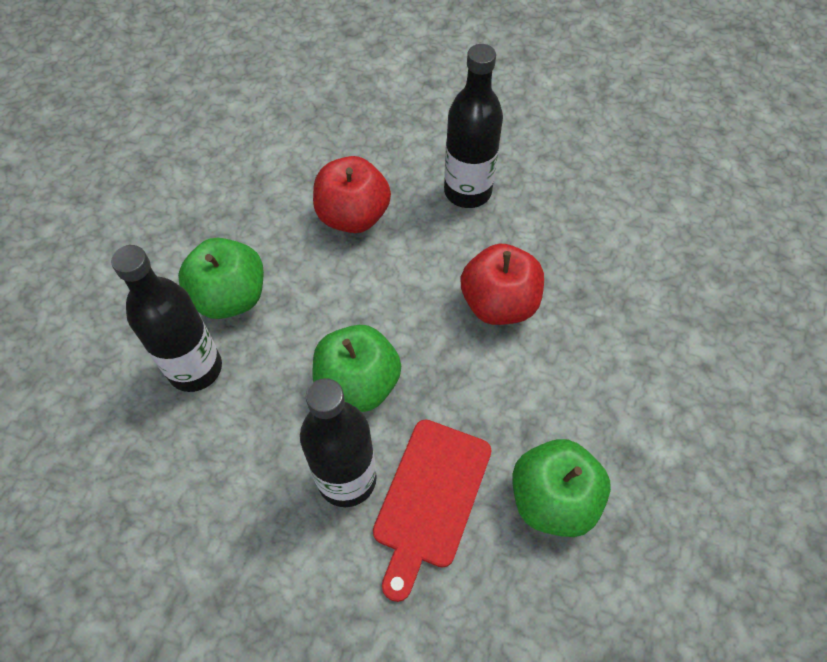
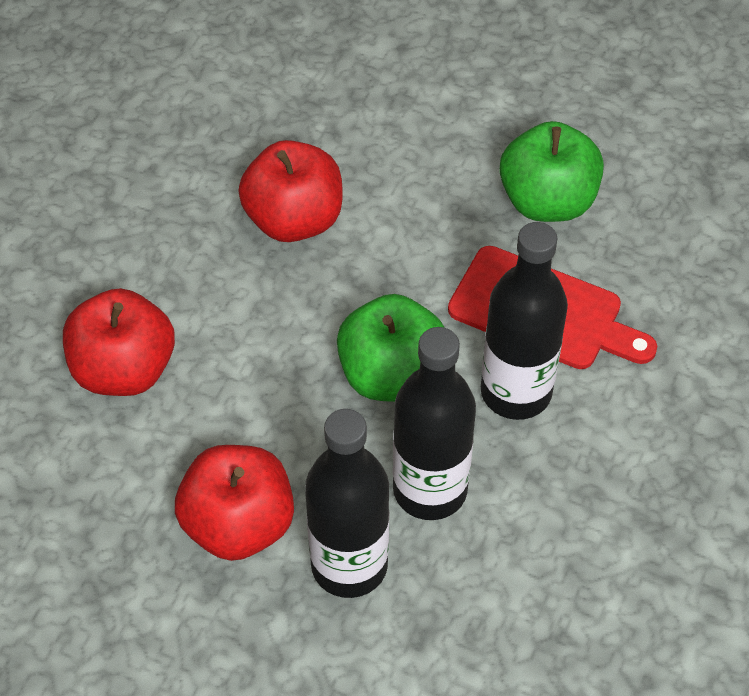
camera: 85 degrees left, 5 degrees down
green apple [178,238,264,319] -> red apple [175,445,294,561]
black bottle [444,44,503,208] -> black bottle moved to [393,327,476,520]

